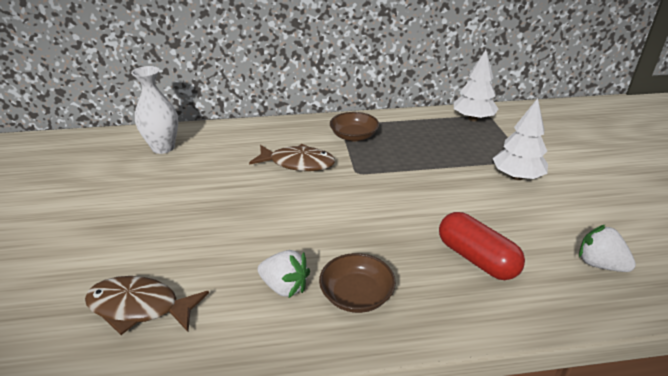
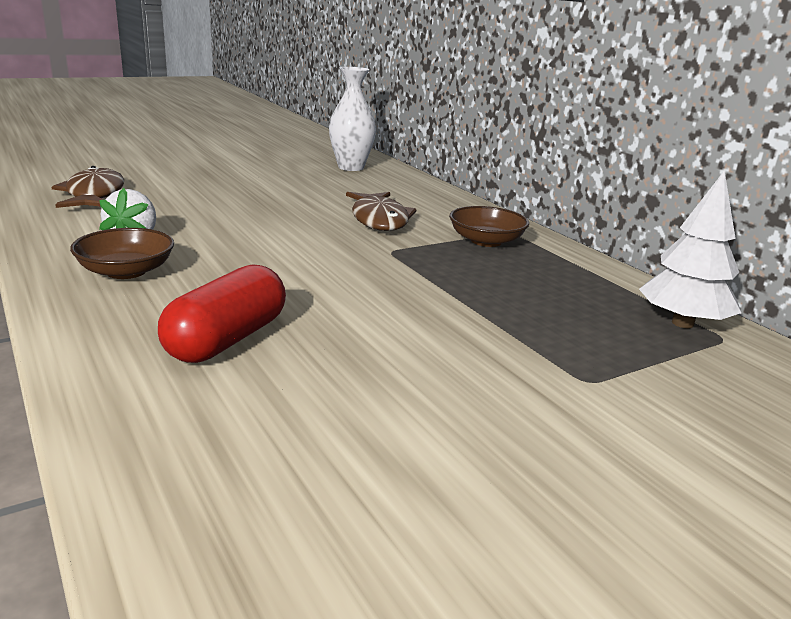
camera: 65 degrees right, 10 degrees down
white tree [493,98,548,180] -> none
white strawberry [579,224,636,272] -> none

